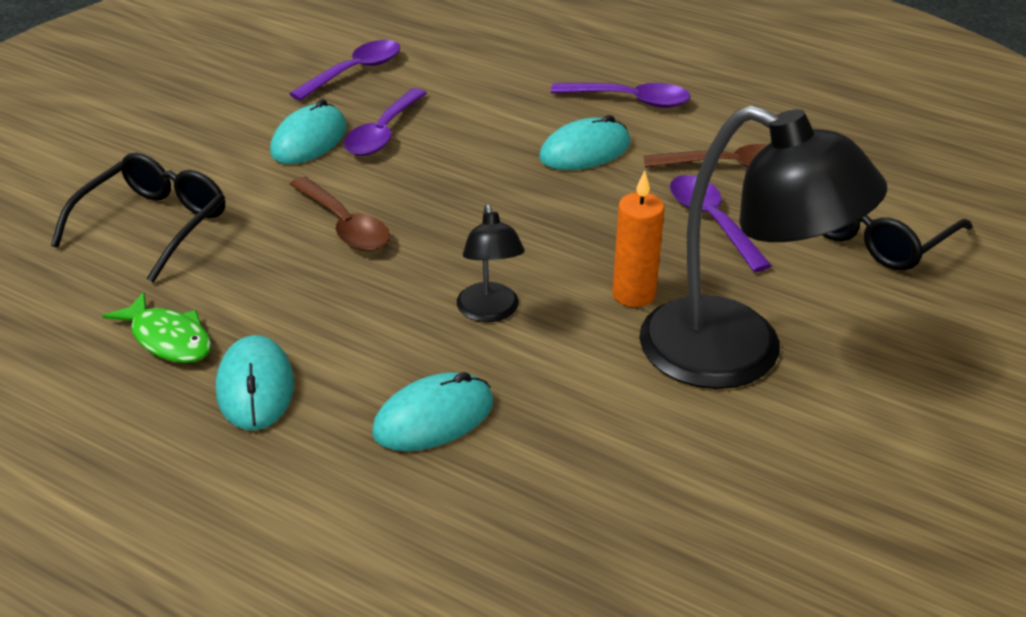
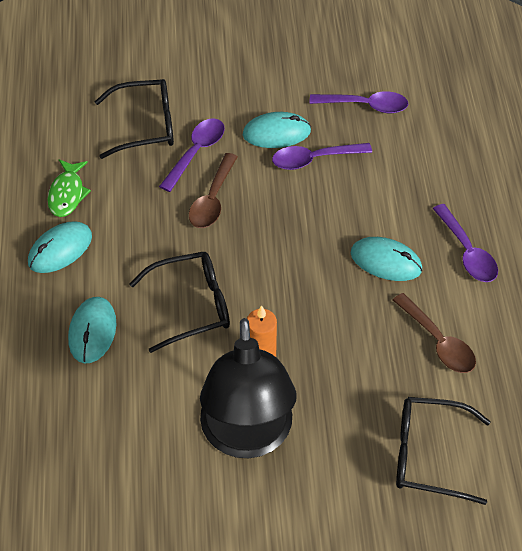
camera: 55 degrees right, 15 degrees up
turquoise mouse [372,372,493,451] -> turquoise mouse turned 75 degrees clockwise [68,297,116,363]
black lamp [457,204,525,322] -> black glasses [130,252,230,353]
purple spoon [670,175,772,272] -> purple spoon moved to [159,118,225,192]

